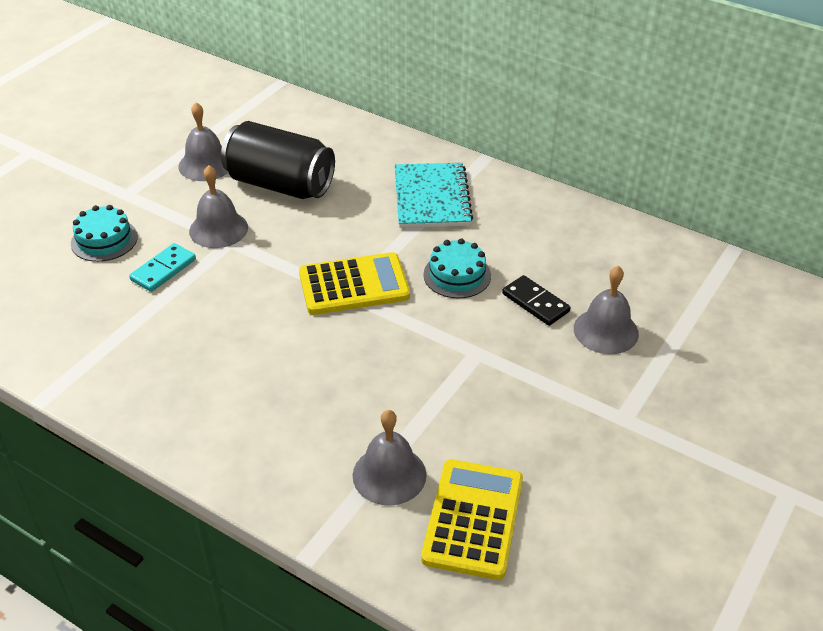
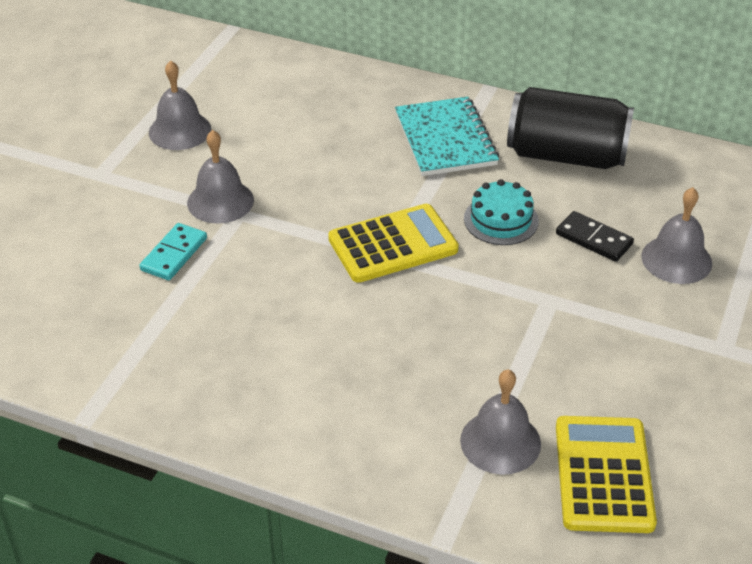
camera: 10 degrees left, 0 degrees up
turquoise cake [71,205,138,262] -> none
black can [221,121,335,199] -> black can moved to [507,87,634,169]

